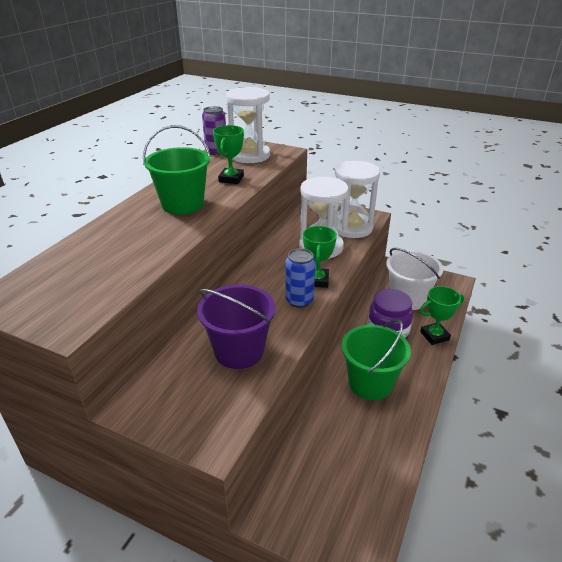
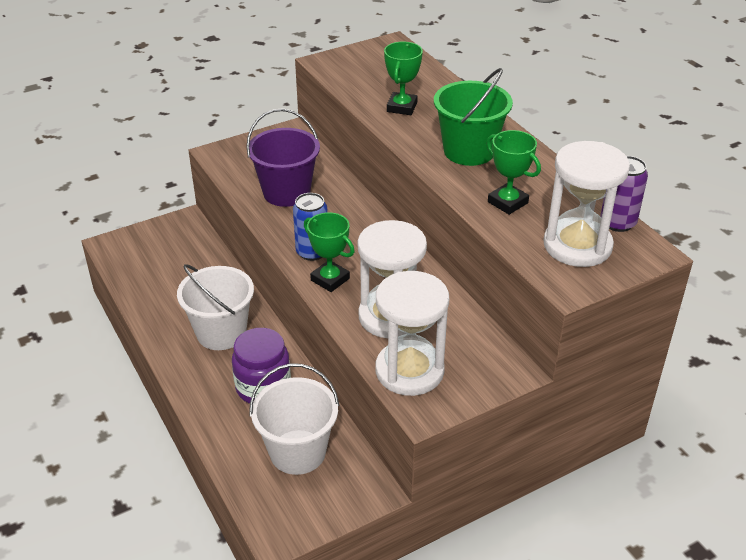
camera: 125 degrees right, 5 degrees up
green bucket [342,319,411,400] -> white bucket [177,264,254,350]
green trophy [420,286,464,345] -> green trophy moved to [384,42,423,115]

